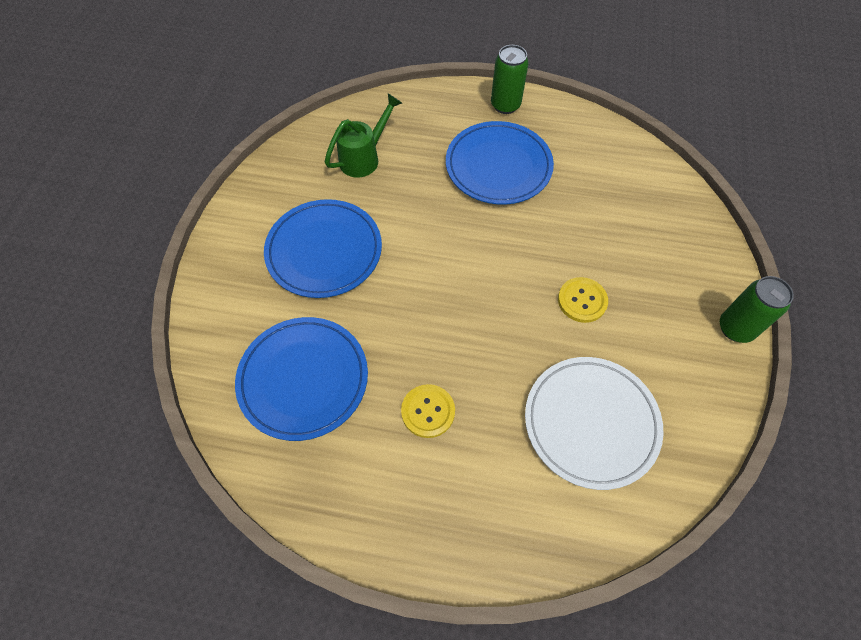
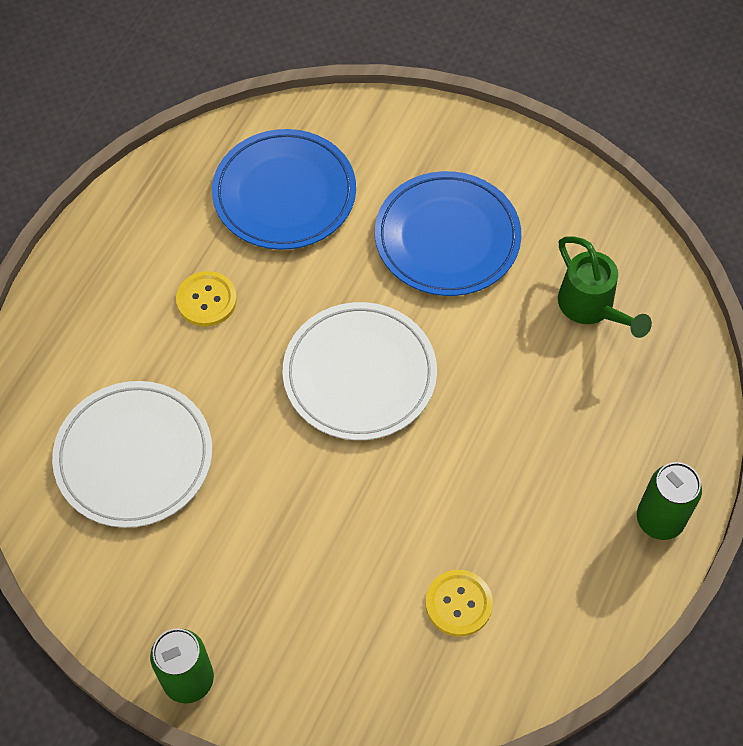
camera: 105 degrees right, 0 degrees up
blue plate [446,121,554,204] -> none
yellow button [558,277,608,323] -> yellow button moved to [425,570,493,637]
none -> white plate [283,302,437,440]

